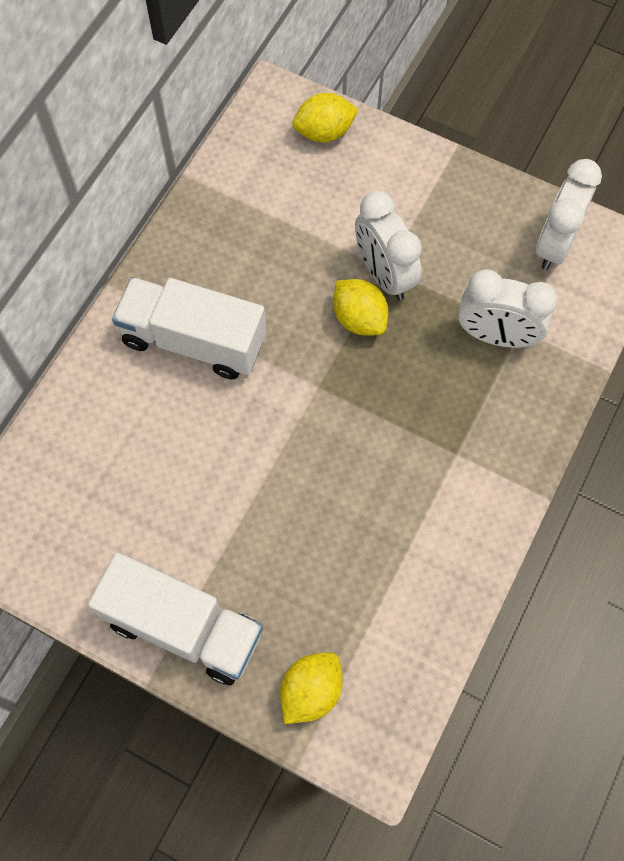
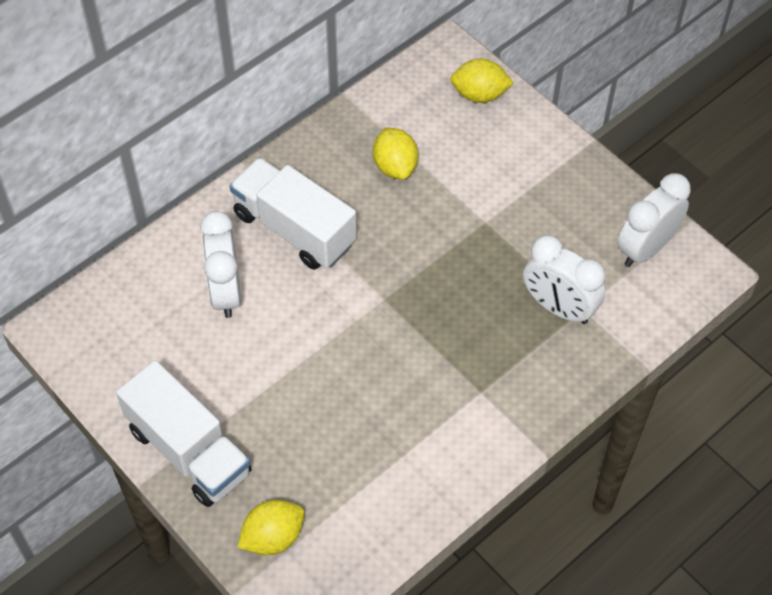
camera: 20 degrees right, 10 degrees down
yellow lemon [333,279,388,336] -> yellow lemon moved to [373,128,418,179]
white clock [355,191,422,300] -> white clock moved to [200,211,241,318]

